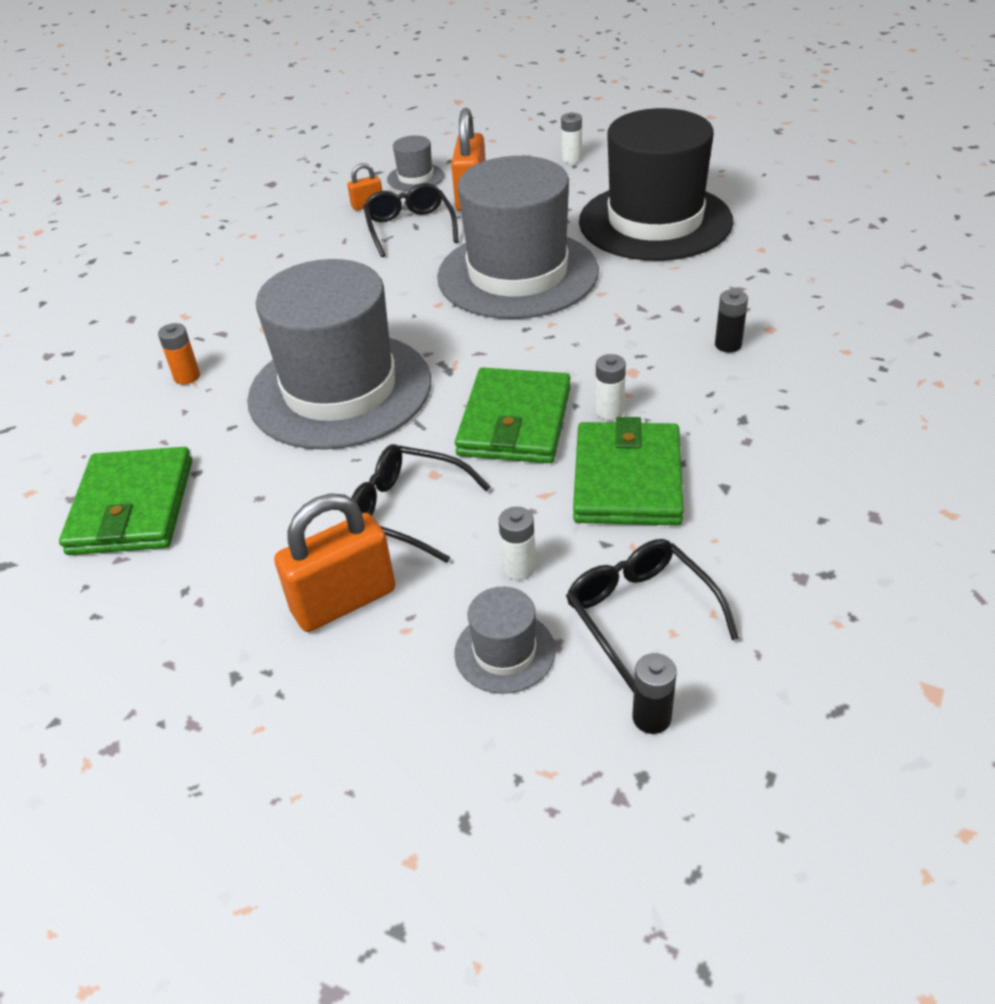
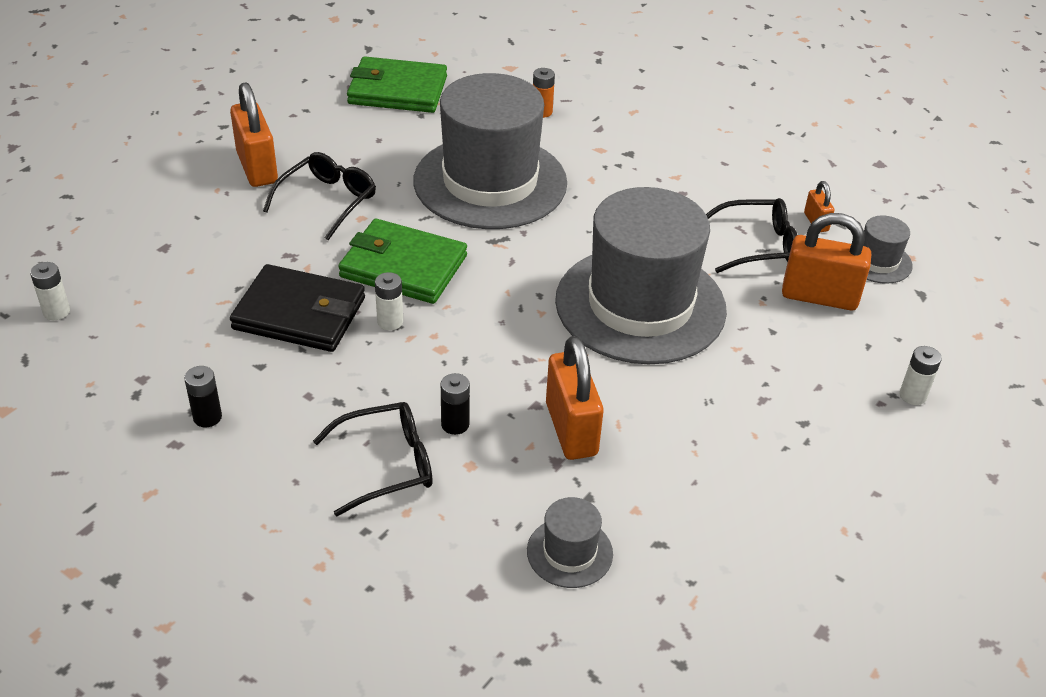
camera: 95 degrees right, 0 degrees up
grey hat [454,587,556,694] -> grey hat moved to [527,497,613,588]
white battery [499,507,536,580] -> white battery moved to [30,262,70,320]
black glasses [566,539,739,693] -> black glasses moved to [313,402,433,516]
green wallet [573,417,684,526] -> black wallet [230,264,365,352]
black hat [579,108,733,261] -> none
black battery [632,653,677,734] -> black battery moved to [184,366,222,427]
none -> orange padlock [546,336,604,460]

